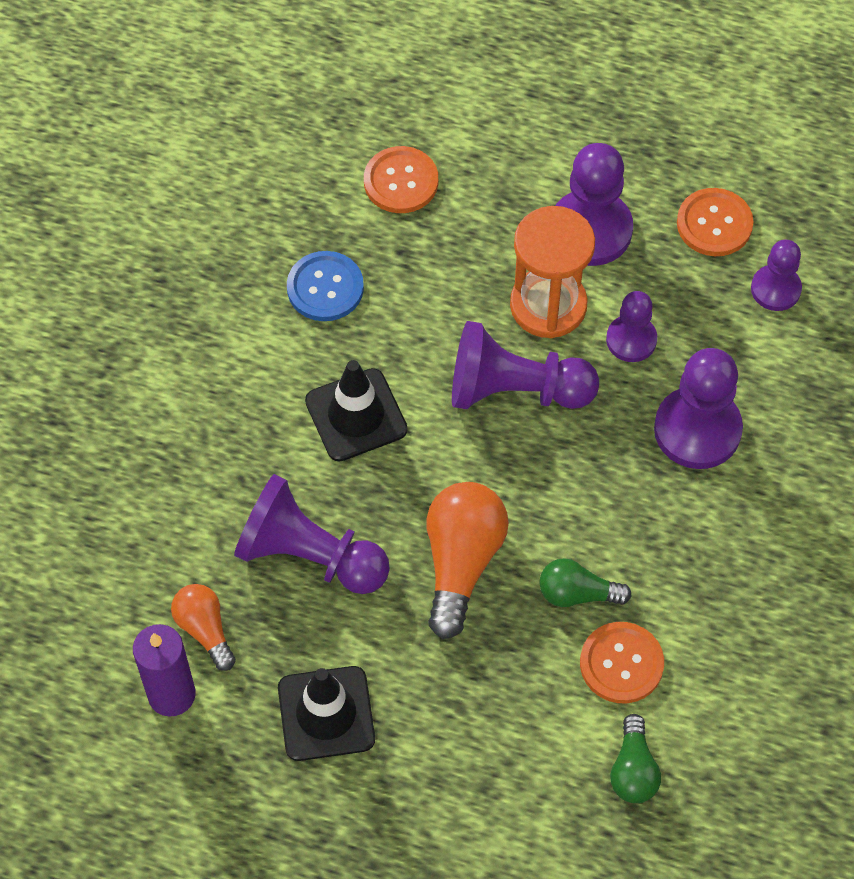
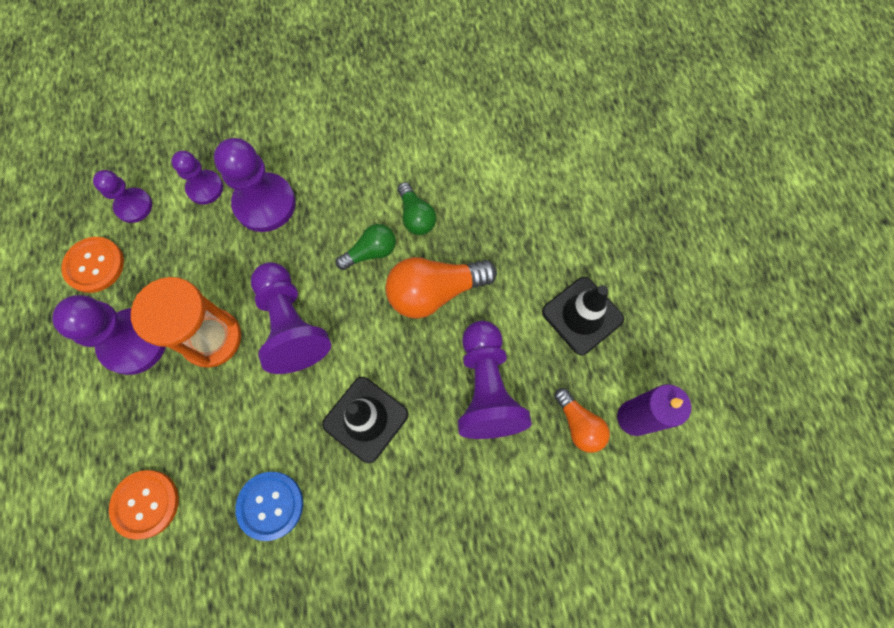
camera: 120 degrees left, 10 degrees up
orange light bulb [171,584,236,671] -> orange light bulb turned 60 degrees counterclockwise [554,388,610,453]
orange button [580,622,664,704] -> none
purple pawn [606,291,657,362] -> purple pawn moved to [171,151,223,204]
green light bulb [610,714,661,803] -> green light bulb moved to [336,224,396,270]

